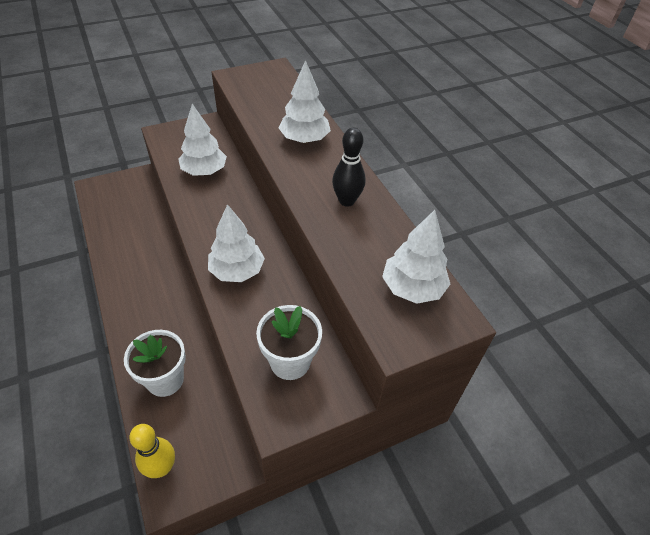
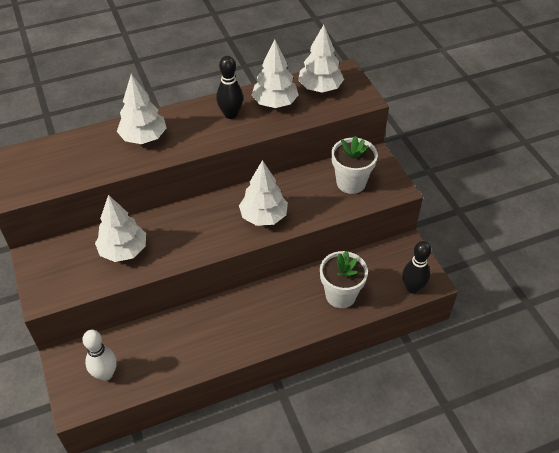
camera: 85 degrees left, 0 degrees up
yellow bowling pin [129,424,175,478] -> black bowling pin [402,241,431,294]
none -> white bowling pin [82,330,117,381]
none -> white tree [252,40,299,108]

